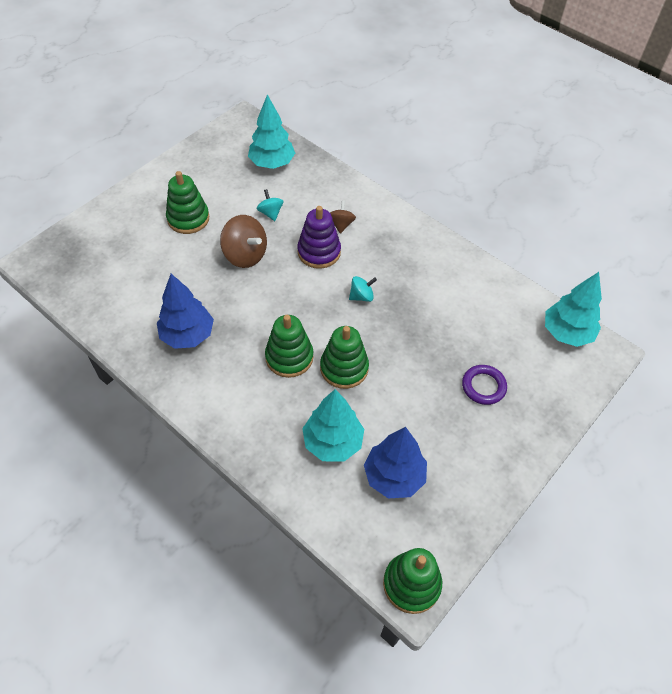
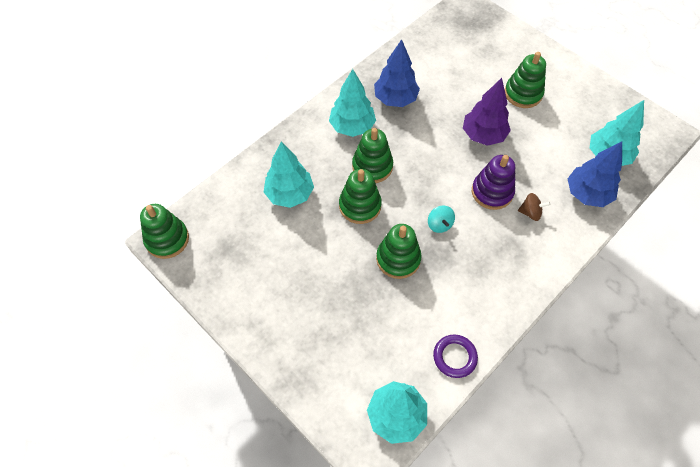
camera: 95 degrees right, 5 degrees up
brown spinning top [220,215,267,268] -> purple tree [463,78,511,146]
turquoise spinning top [257,189,284,221] -> none
blue tree [364,427,427,498] -> blue tree moved to [568,142,622,207]
purple ring [462,365,507,405] -> purple ring moved to [433,335,478,378]
none -> turquoise tree [329,69,376,137]
none -> green stacking toy [376,224,421,279]

